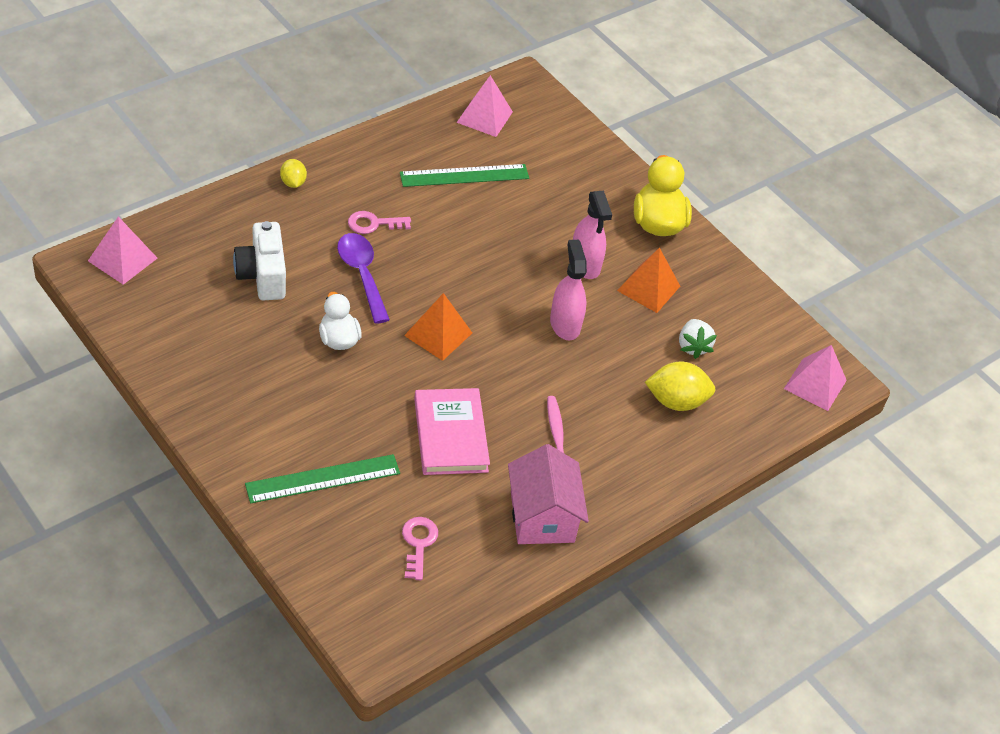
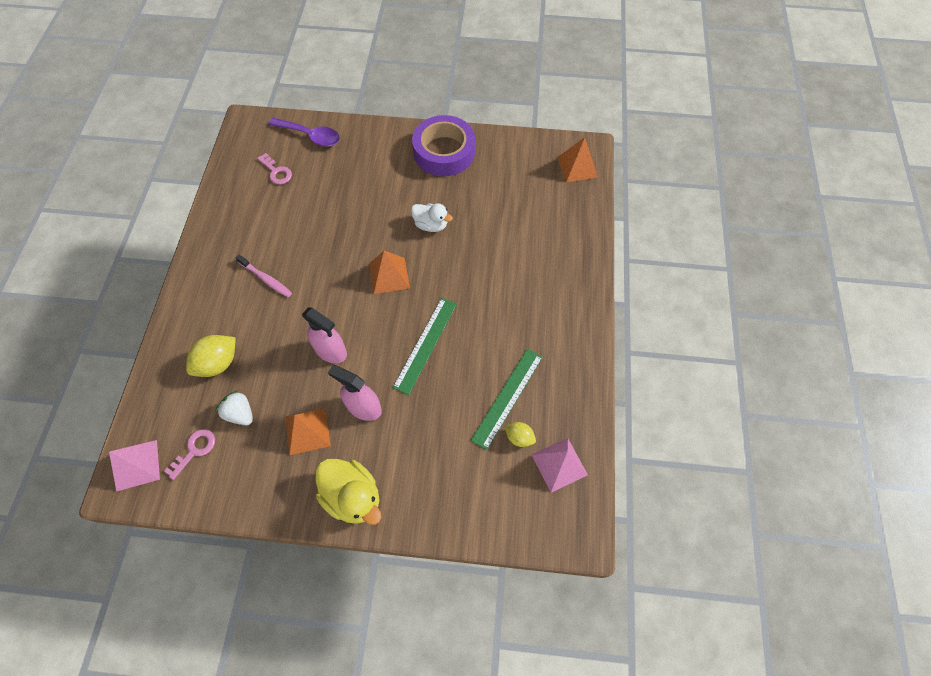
camera: 140 degrees right, 15 degrees up
pink pyramid [88,216,158,285] -> orange pyramid [557,137,598,183]
white camera [233,221,286,300] -> none
green ruler [245,454,400,503] -> green ruler moved to [393,298,457,395]
yellow lemon [280,159,307,188] -> yellow lemon moved to [504,422,536,447]
purple spoon [337,233,390,324] -> purple spoon moved to [269,118,340,147]
pink key [348,211,411,234] -> pink key moved to [164,429,215,480]
pink book [414,388,490,475] -> none
pink house [508,444,589,544] -> none
none -> purple tape [412,115,475,176]

